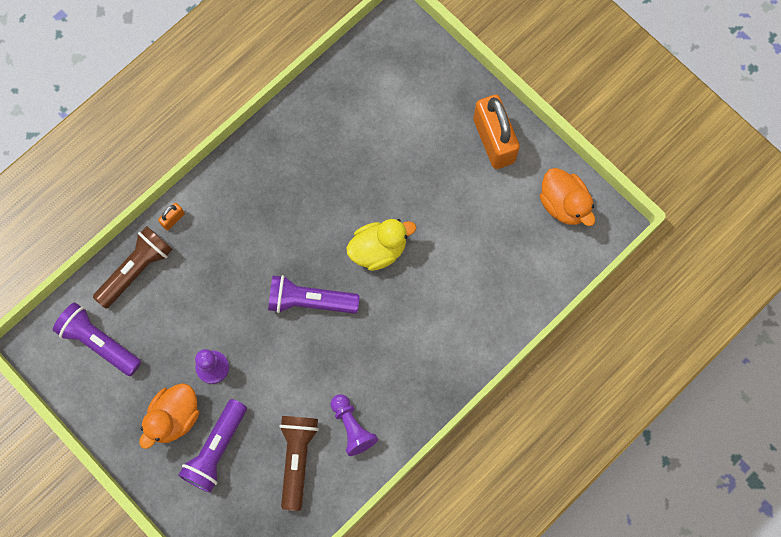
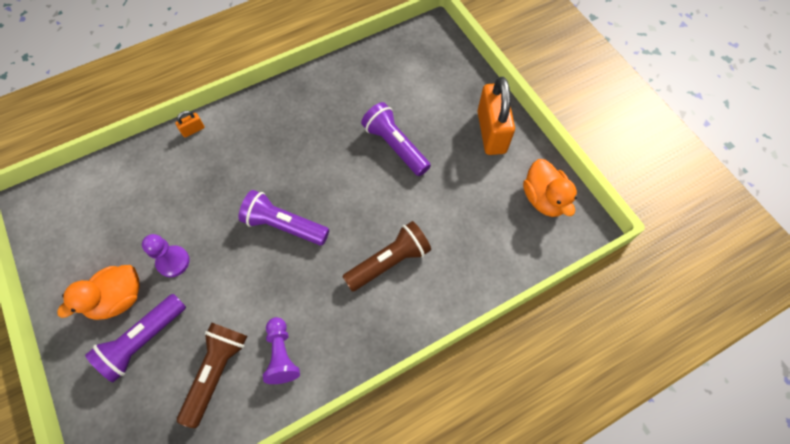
camera: 15 degrees right, 10 degrees down
purple flashlight [53,302,141,376] -> purple flashlight moved to [361,102,431,176]
brown flashlight [93,226,173,309] -> brown flashlight moved to [342,221,431,292]
yellow duck [346,219,416,271] -> none

